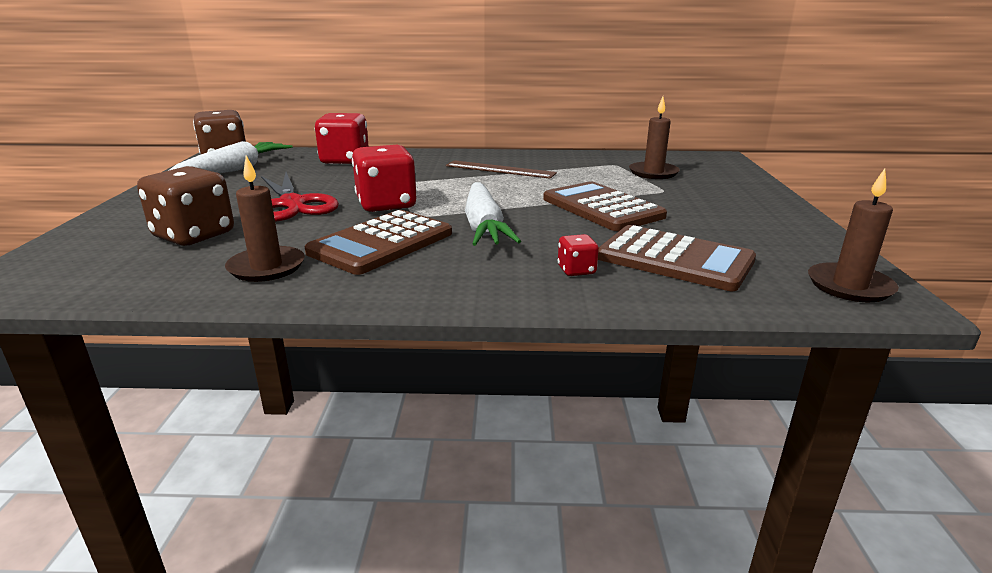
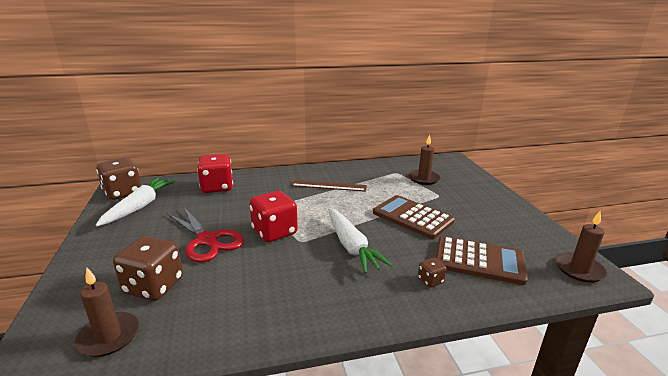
camera: 15 degrees left, 0 degrees up
brown candle [225,155,305,282] -> brown candle moved to [75,268,139,357]
brown calculator [305,210,452,275] -> none
red dice [558,234,599,276] -> brown dice [418,258,447,288]

